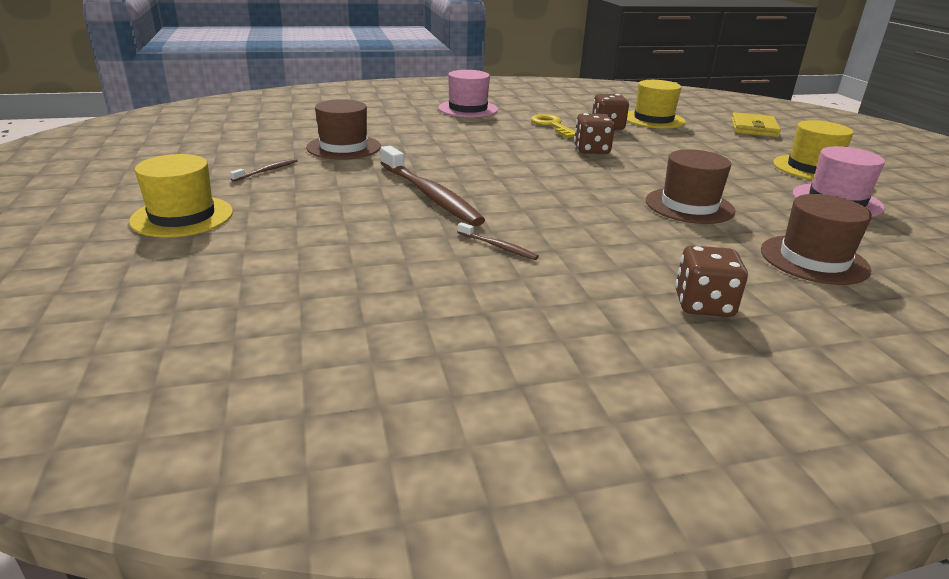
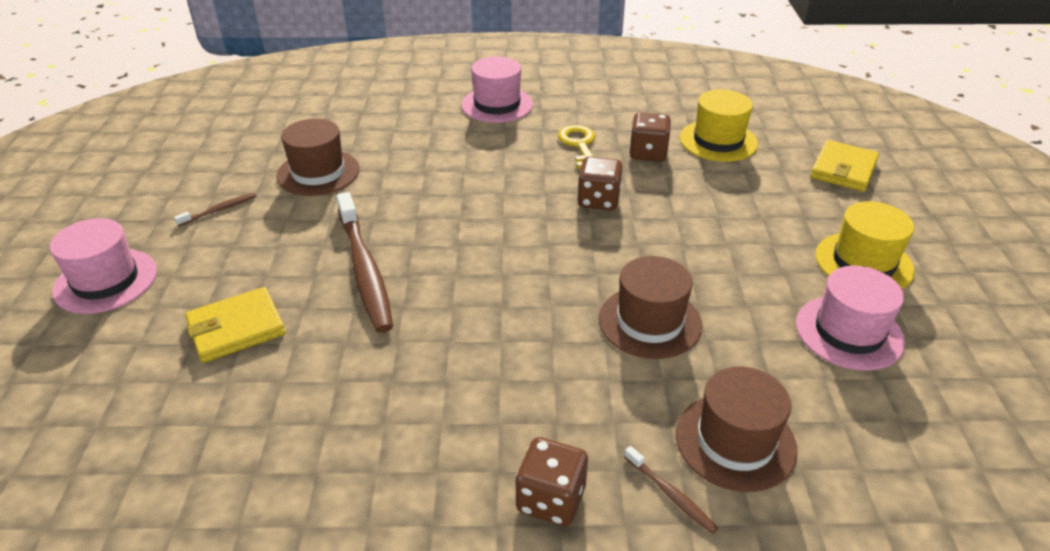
camera: 15 degrees right, 10 degrees up
yellow hat [129,154,233,238] -> pink hat [50,218,157,314]
brown toothbrush [458,222,539,260] -> brown toothbrush moved to [624,446,718,534]
none -> yellow wallet [185,287,285,363]

